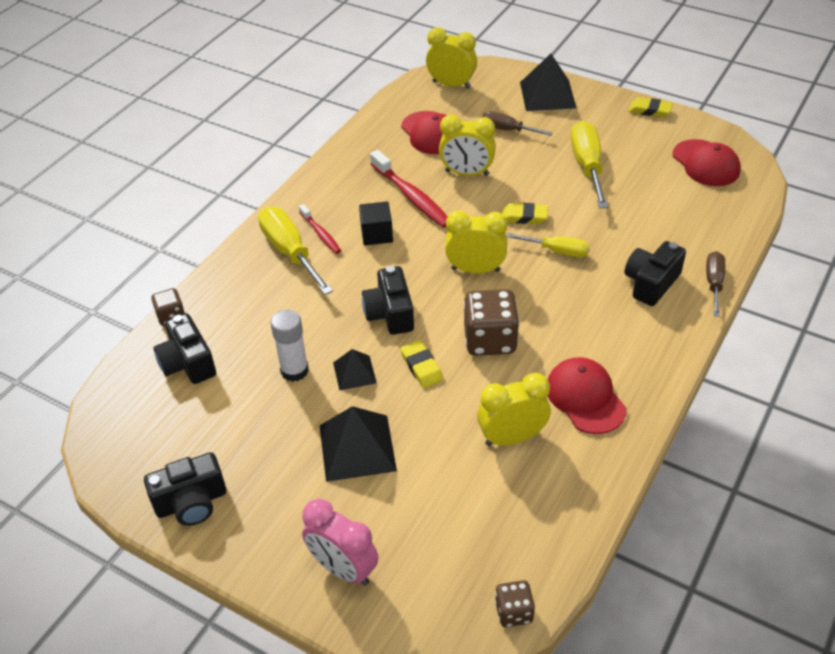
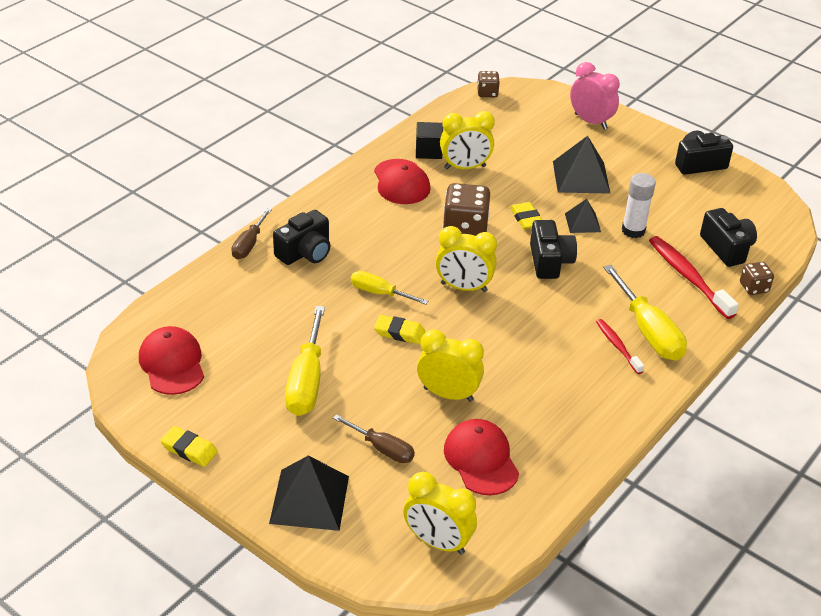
camera: 175 degrees left, 5 degrees down
black cube [359,201,393,246] -> black cube moved to [416,122,443,159]
red toothbrush [370,150,448,228] -> red toothbrush moved to [649,236,739,319]

